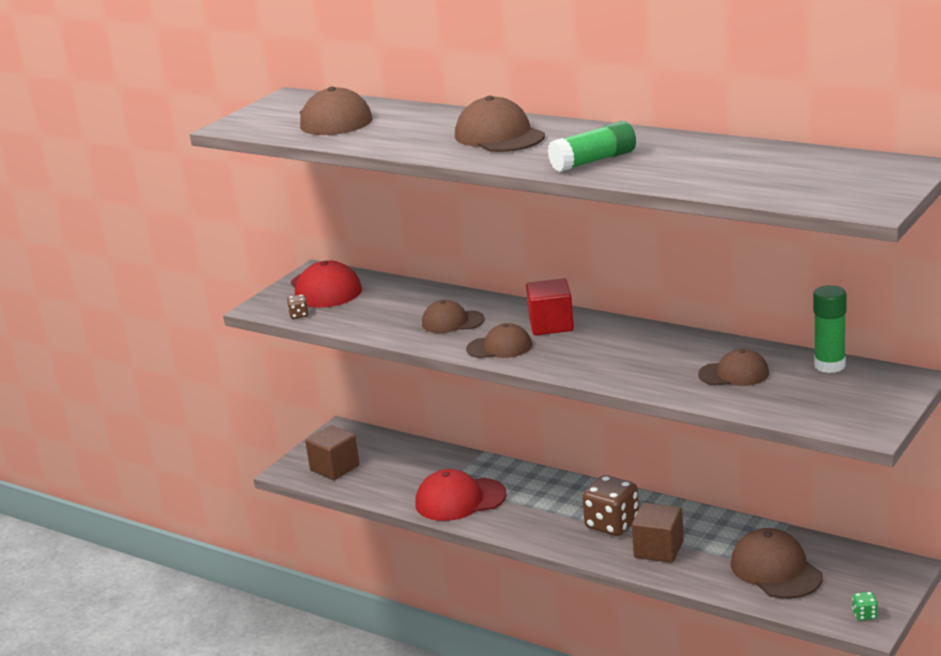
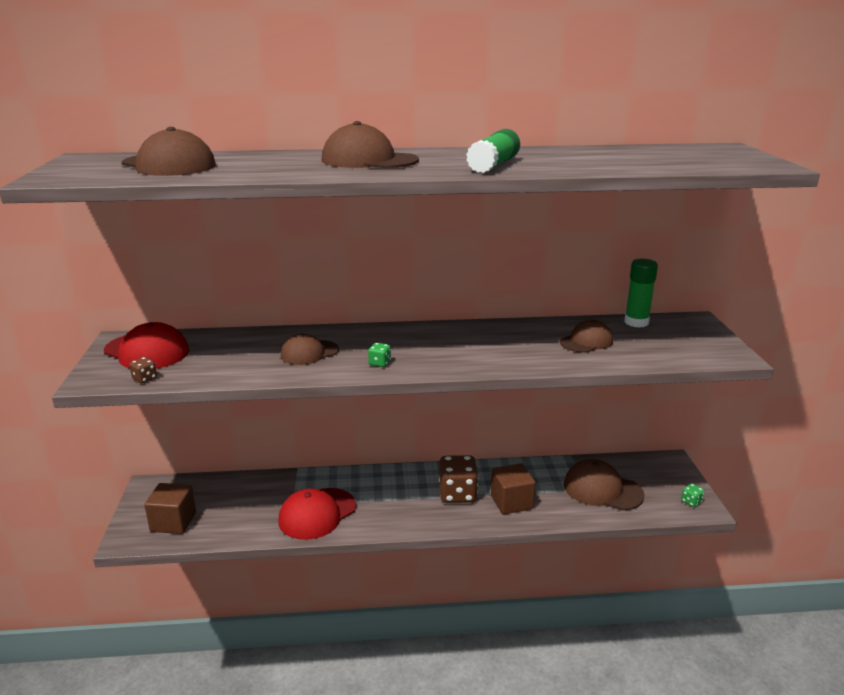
camera: 40 degrees left, 0 degrees up
brown cap [466,323,532,358] -> green dice [368,343,391,367]
red cube [526,278,574,335] -> none

